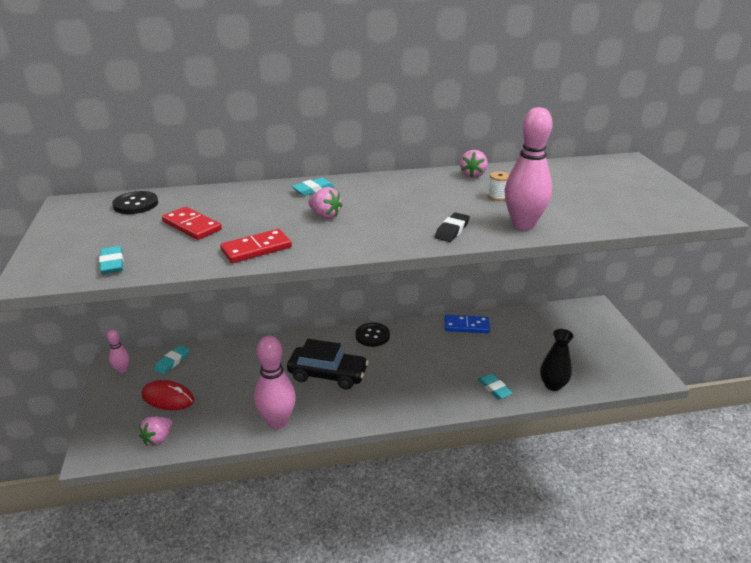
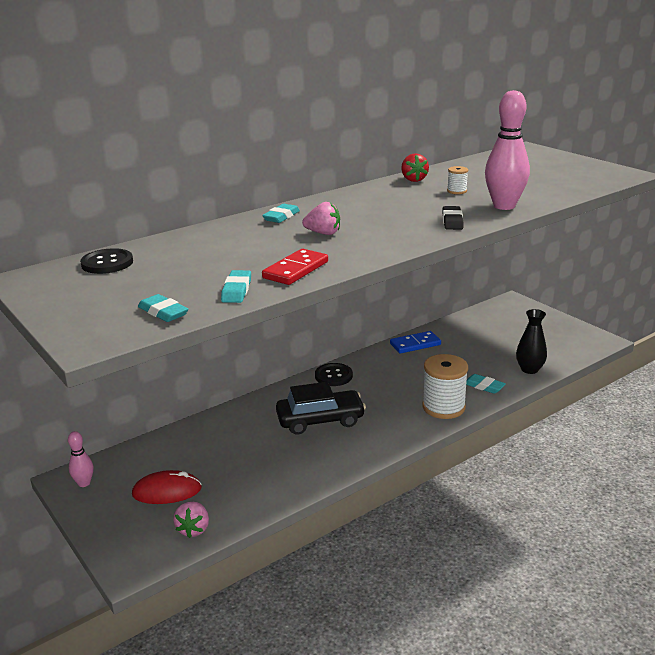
camera: 25 degrees left, 5 degrees down
turquoise eraser [154,345,189,374] -> turquoise eraser moved to [221,270,251,303]
red domino [162,207,222,240] -> none
pink bowling pin [254,336,296,429] -> none
pink strawberry [460,150,488,178] -> red strawberry [401,153,429,182]
none -> white spool [422,354,468,419]

